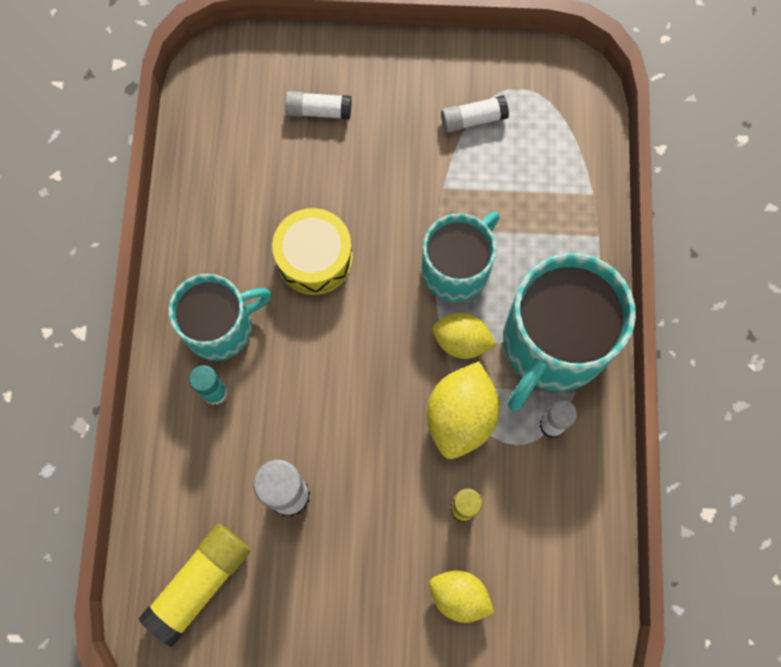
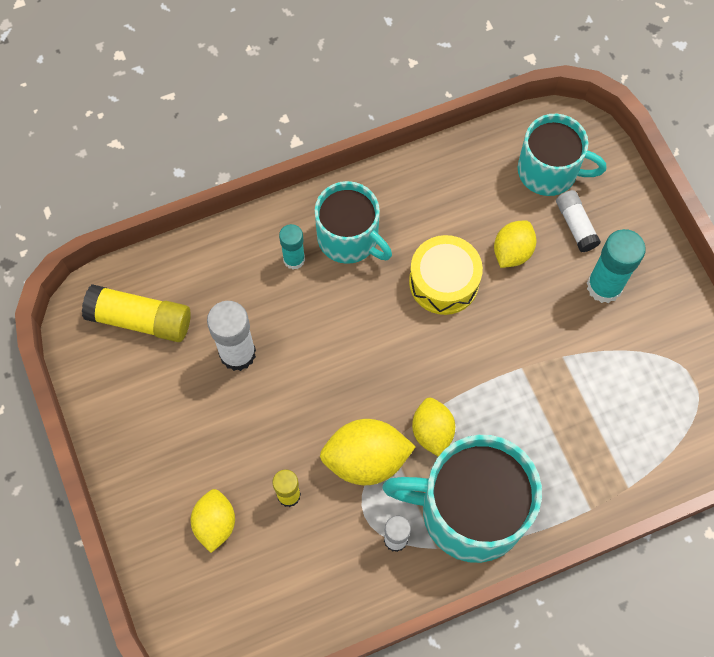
camera: 65 degrees right, 5 degrees down
turquoise mug [422,211,499,302] -> turquoise mug moved to [518,114,607,196]
white glue stick [441,95,509,133] -> none
none -> yellow lemon [494,220,536,268]
none -> turquoise glue stick [587,229,646,303]

